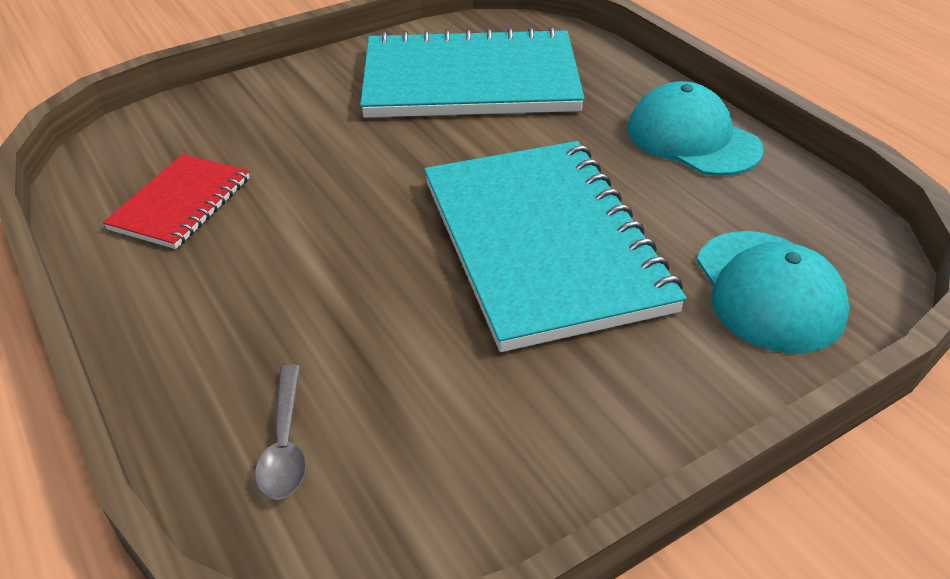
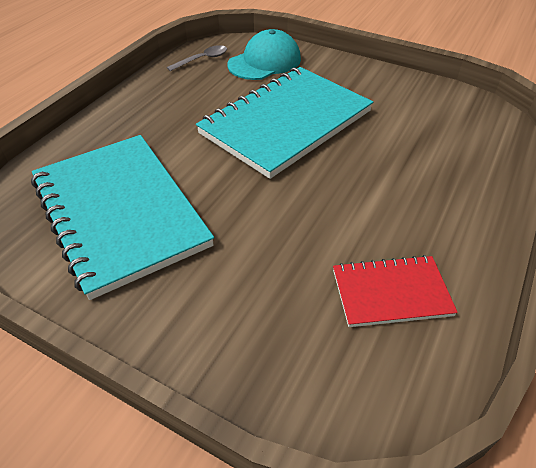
camera: 120 degrees left, 5 degrees up
grey spoon [255,365,306,500] -> grey spoon moved to [167,45,227,71]
turquoise cap [627,81,764,176] -> none

